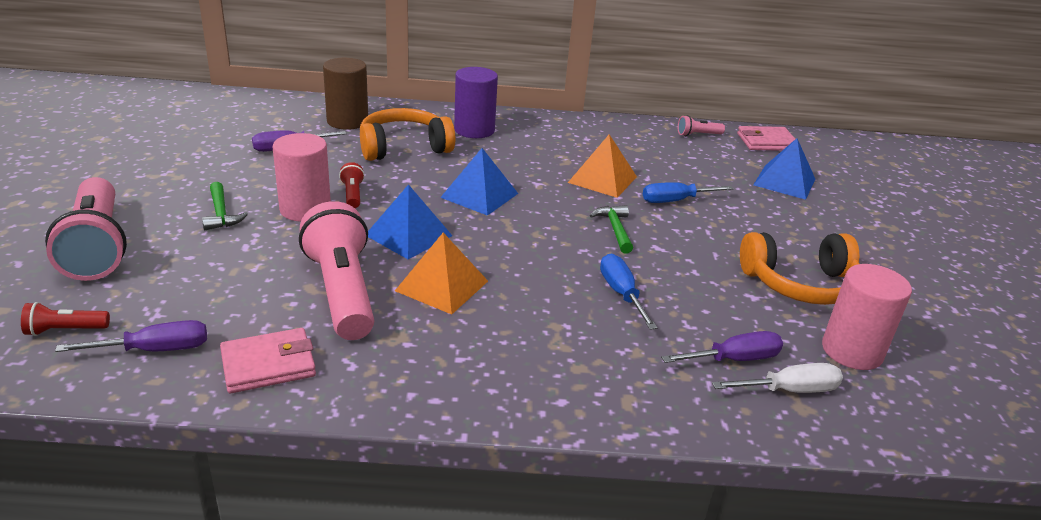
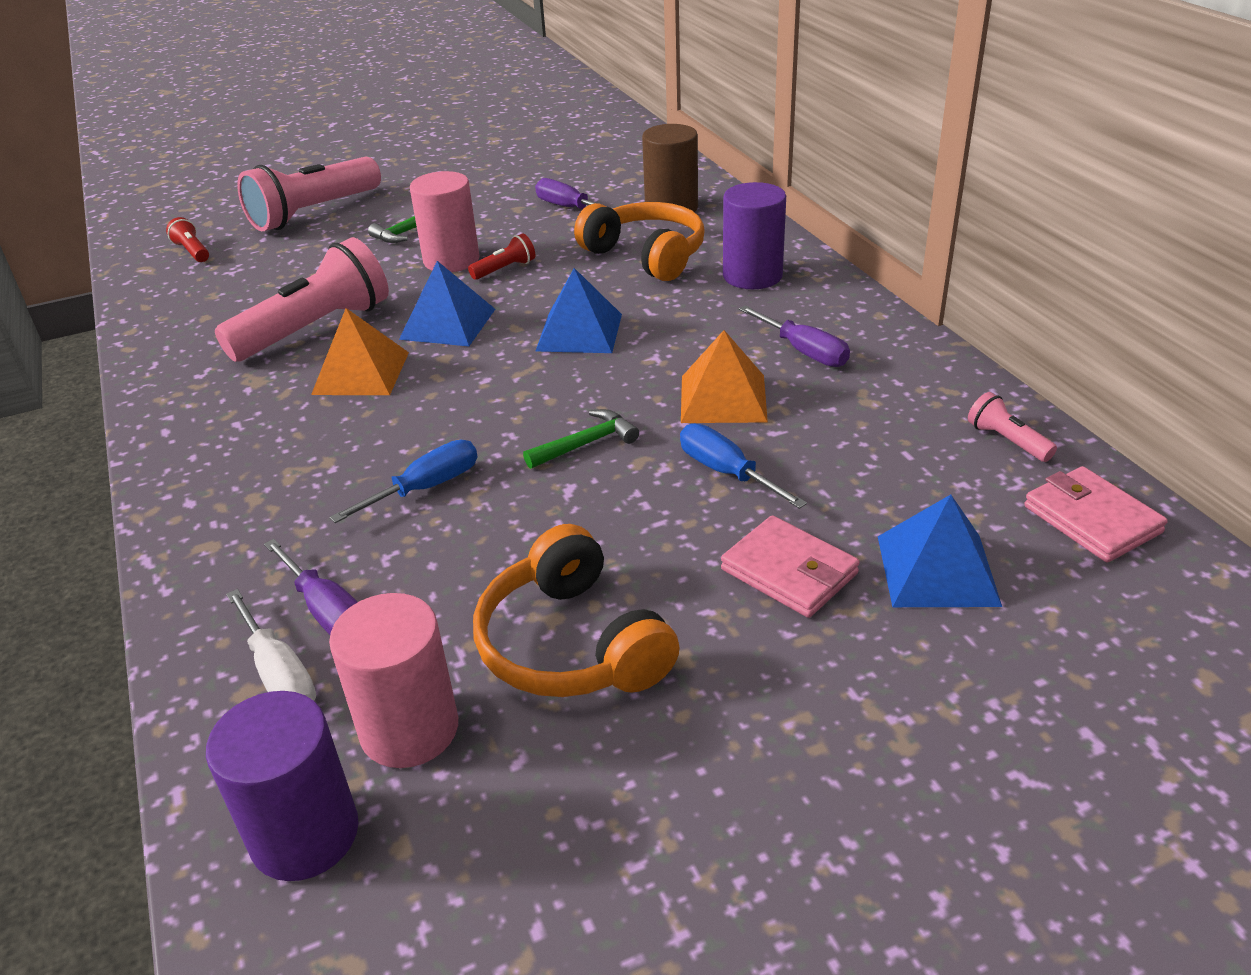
camera: 70 degrees right, 5 degrees up
purple screwdriver [55,320,207,352] -> purple screwdriver moved to [739,306,850,367]
pink wallet [220,328,316,393] -> pink wallet moved to [721,515,860,618]
none -> purple cylinder [206,691,358,881]

